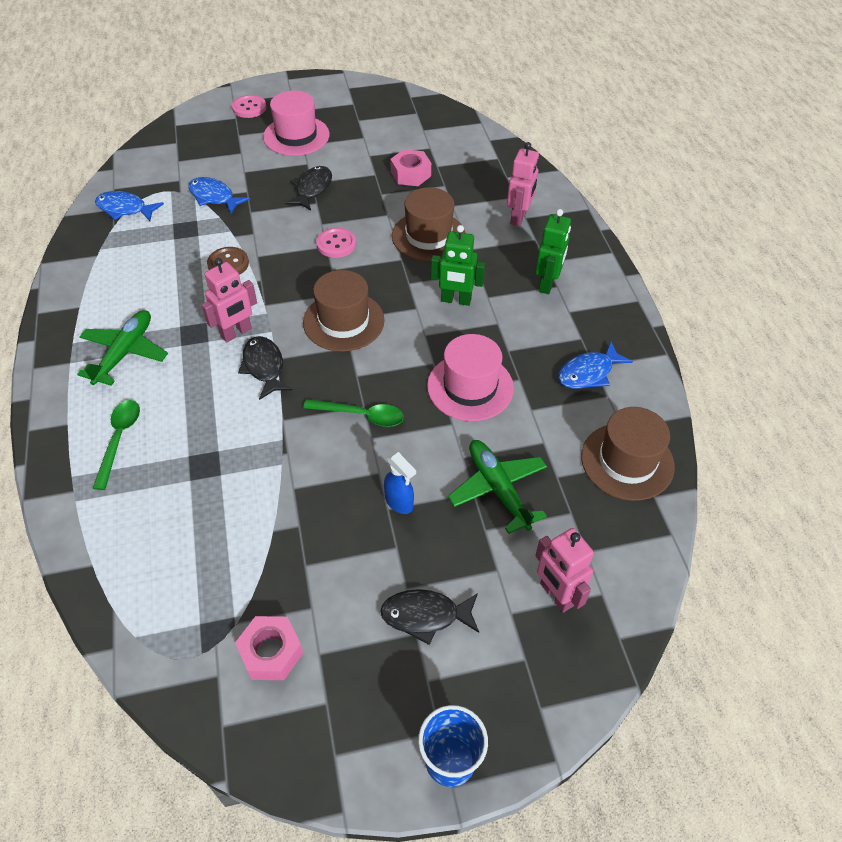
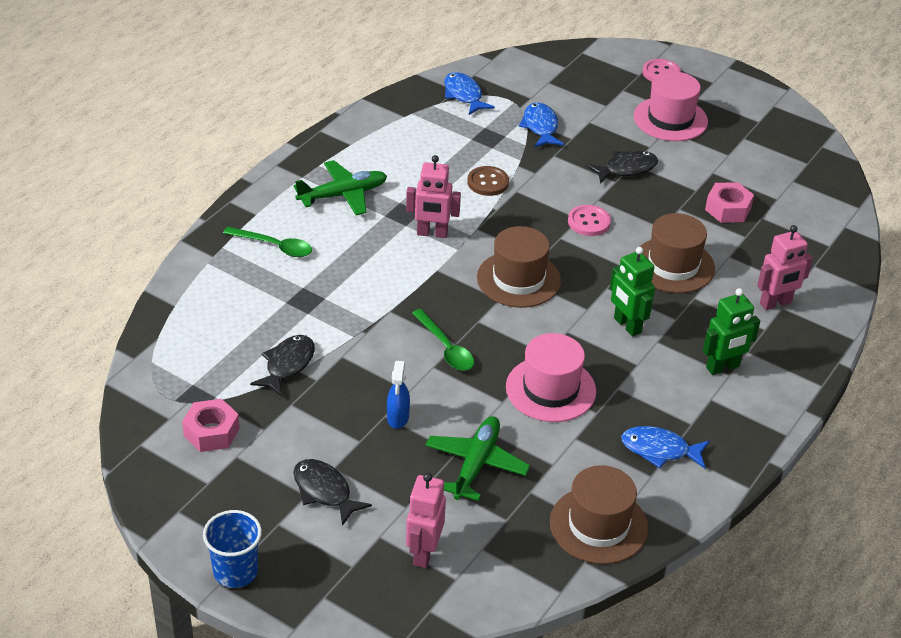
camera: 45 degrees right, 10 degrees down
green spoon [92,400,140,490] -> green spoon turned 60 degrees clockwise [223,227,312,257]
black fish [238,336,293,400] -> black fish moved to [250,335,315,397]

